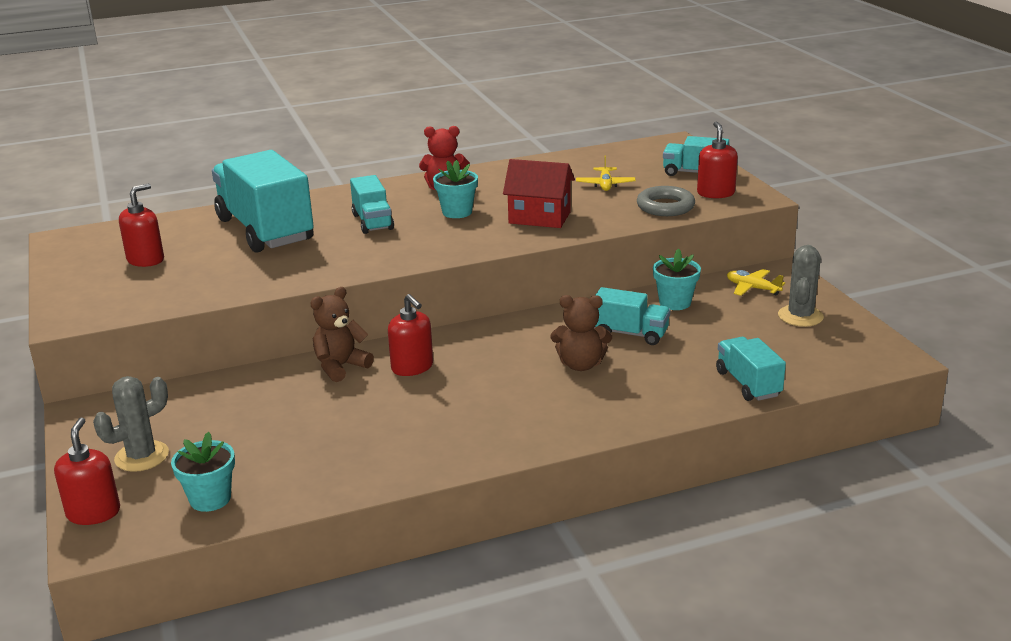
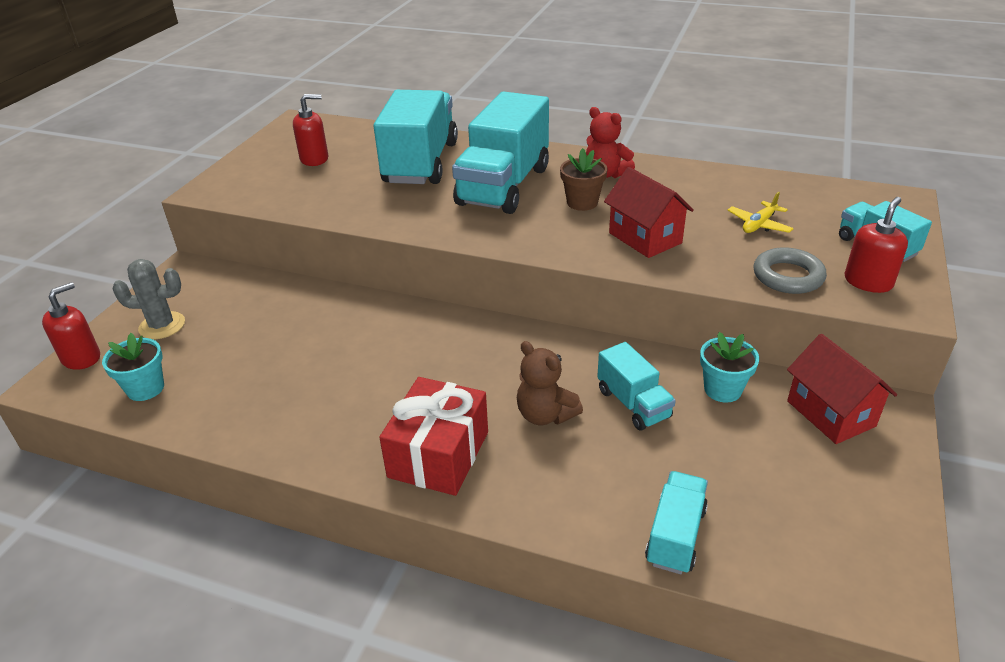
camera: 40 degrees right, 10 degrees up
brown teddy bear [311,287,374,382] -> none
turquoise truck [350,175,394,234] -> turquoise truck [452,91,549,214], size x1.97
red soap dispenser [388,294,433,376] -> none
turquoise flower pot [433,160,478,218] -> brown flower pot [560,148,608,211]
yellow plane [727,269,785,296] -> red house [787,334,897,444]
grey cactus [778,245,824,327] -> none
none -> red gift [379,377,488,496]

